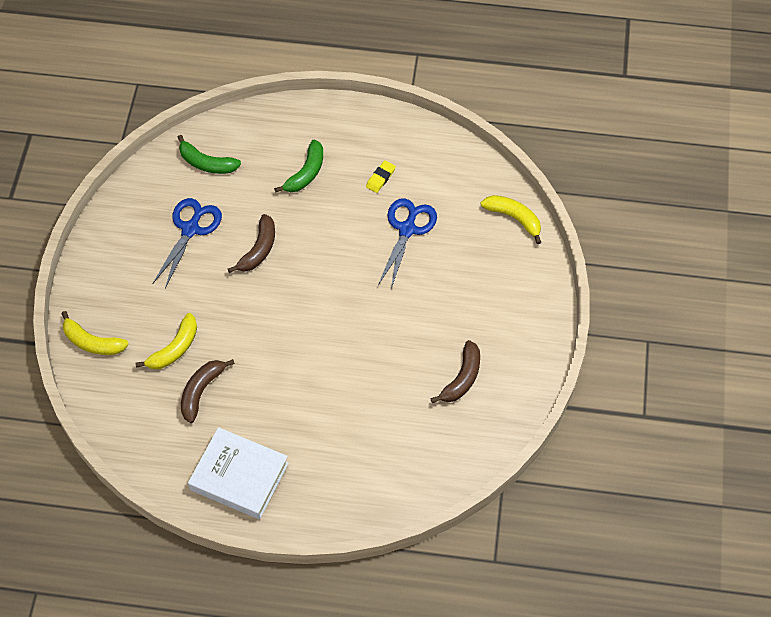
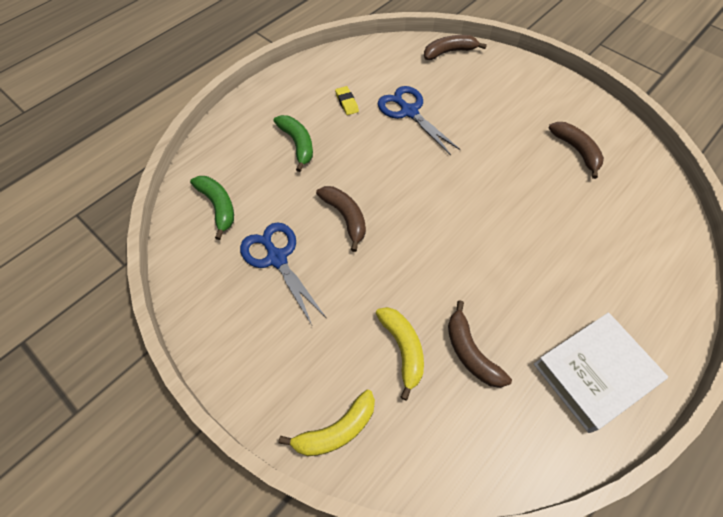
camera: 55 degrees left, 0 degrees up
green banana [177,135,241,174] -> green banana turned 90 degrees counterclockwise [190,176,234,240]
yellow banana [481,195,541,244] -> brown banana [424,35,487,60]

